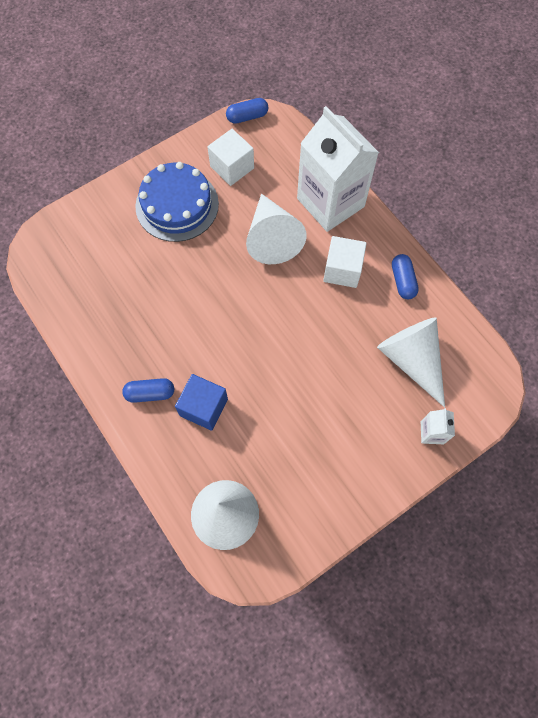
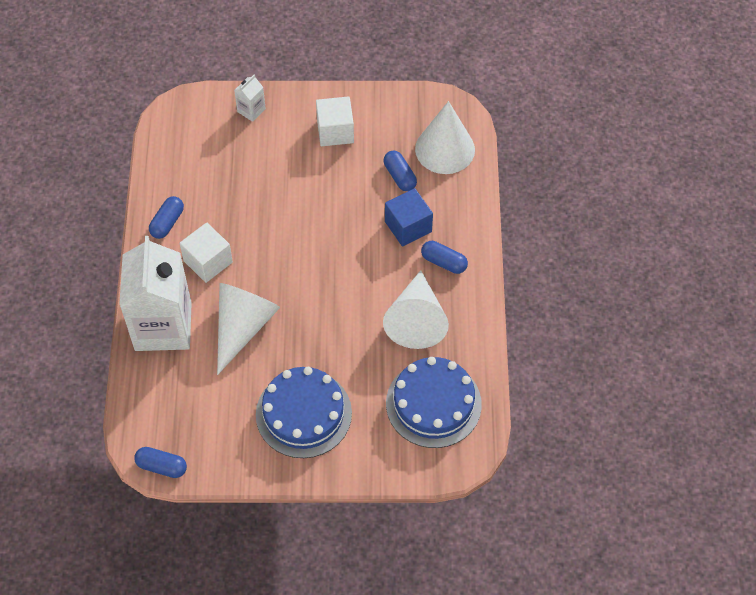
camera: 145 degrees left, 10 degrees down
white cube [208,129,254,186] -> white cube moved to [316,96,354,146]
white cone [377,317,445,408] -> white cone moved to [383,270,449,349]
none -> blue capsule [384,151,417,191]
none -> blue cake [386,357,482,448]

